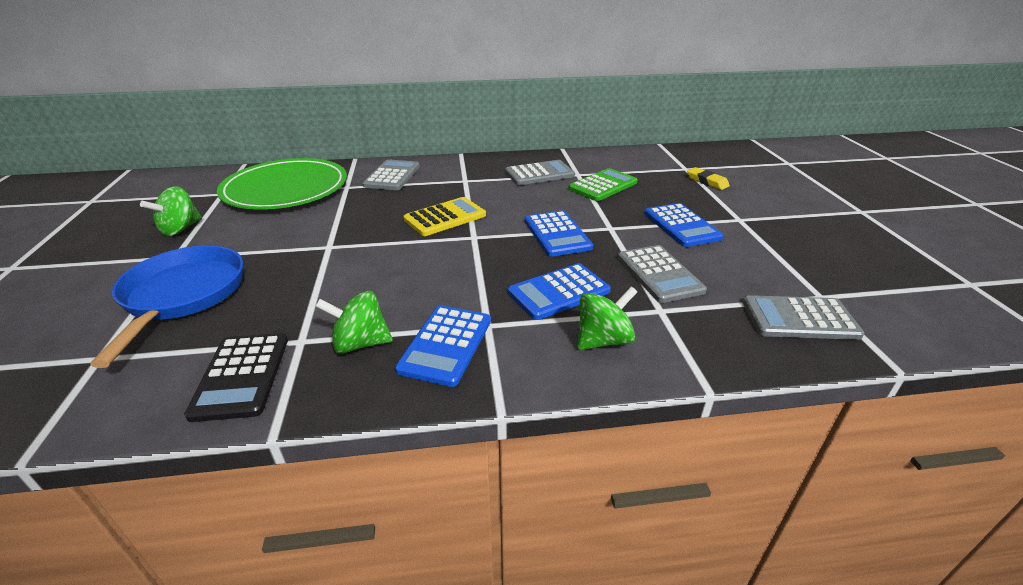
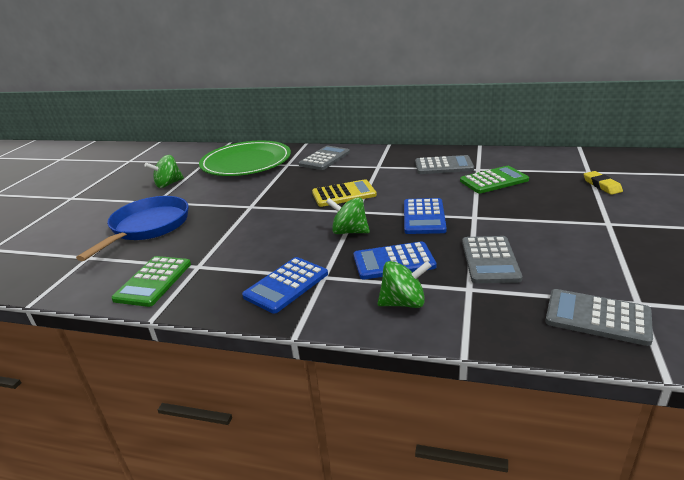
camera: 25 degrees right, 5 degrees down
black calculator [184,333,288,422] -> green calculator [111,256,191,307]
green spinning top [315,291,393,353] -> green spinning top moved to [326,197,370,234]
blue calculator [644,203,724,247] -> none

